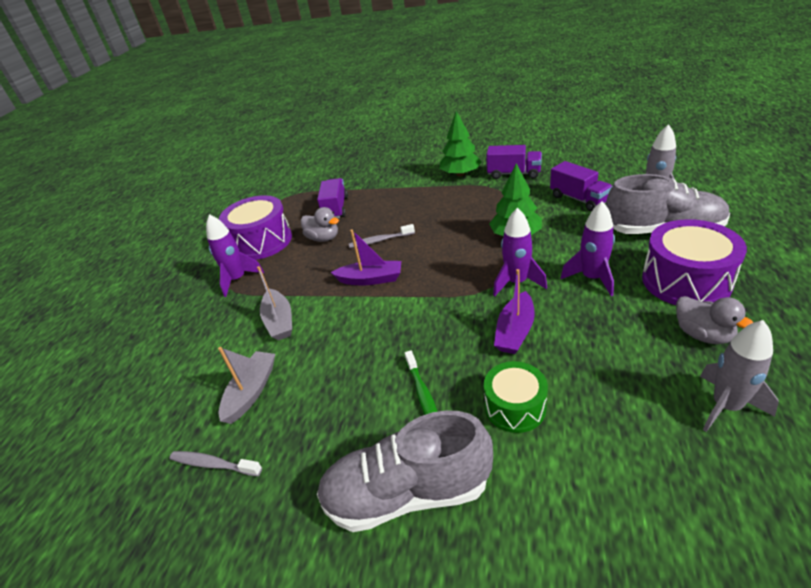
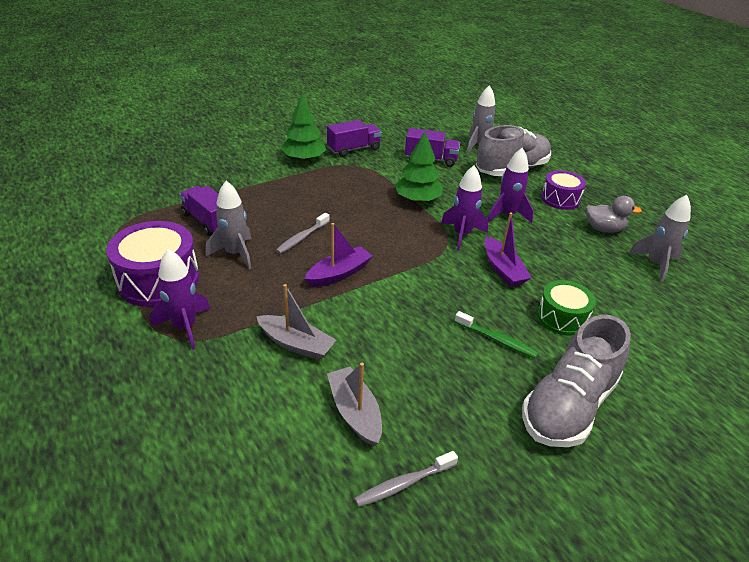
camera: 50 degrees left, 0 degrees up
grey duck [301,207,339,242] -> grey rocket [206,181,252,269]
purple drum [642,219,747,305] -> purple drum [541,170,586,210], size x0.62

